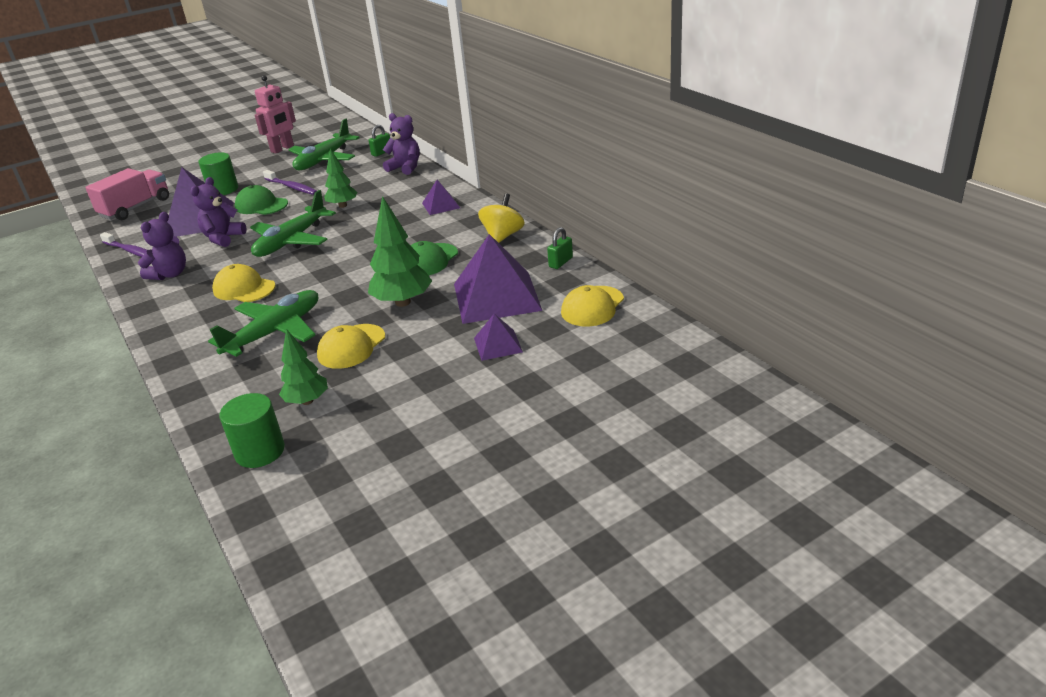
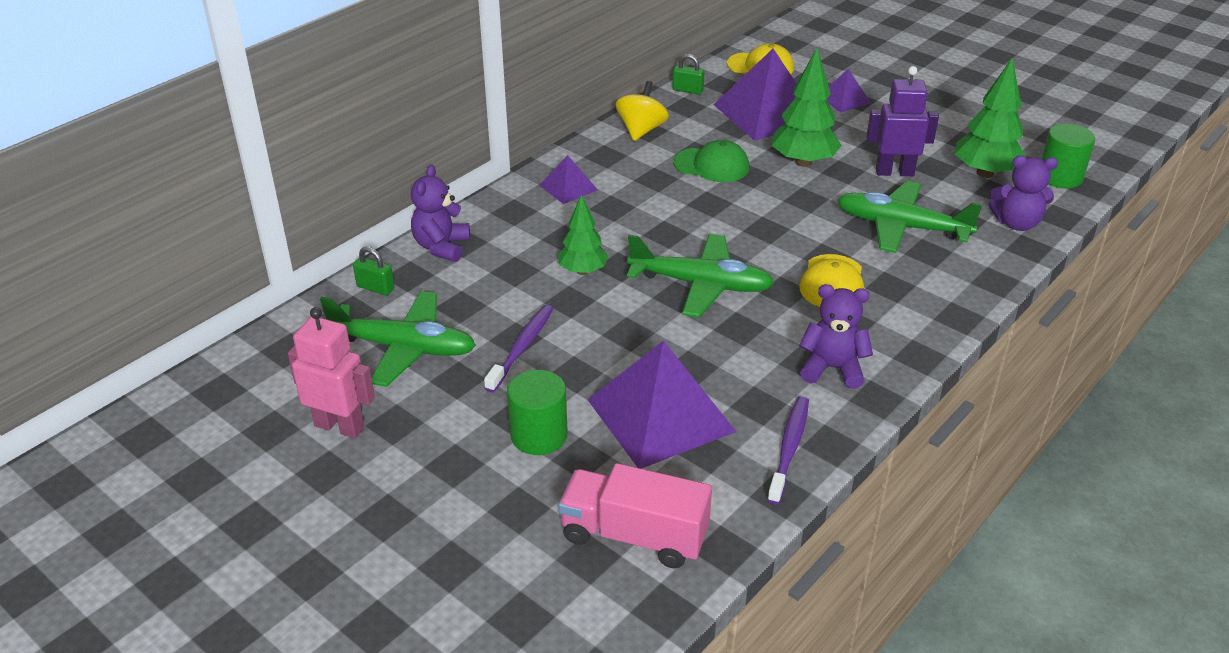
camera: 110 degrees left, 5 degrees up
purple teddy bear [191,177,247,247] -> purple teddy bear moved to [989,155,1058,231]
green cap [235,185,288,215] -> none
green tree [279,329,328,405] -> green tree [955,58,1026,178], size x1.55
yellow cap [317,324,385,369] -> purple robot [866,66,939,176]
yellow spinning top [478,193,525,243] -> yellow spinning top turned 105 degrees clockwise [615,81,669,141]

